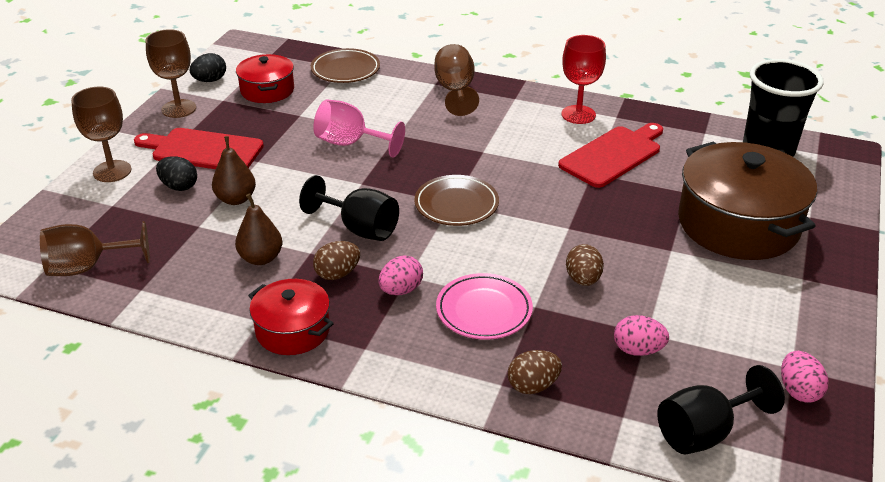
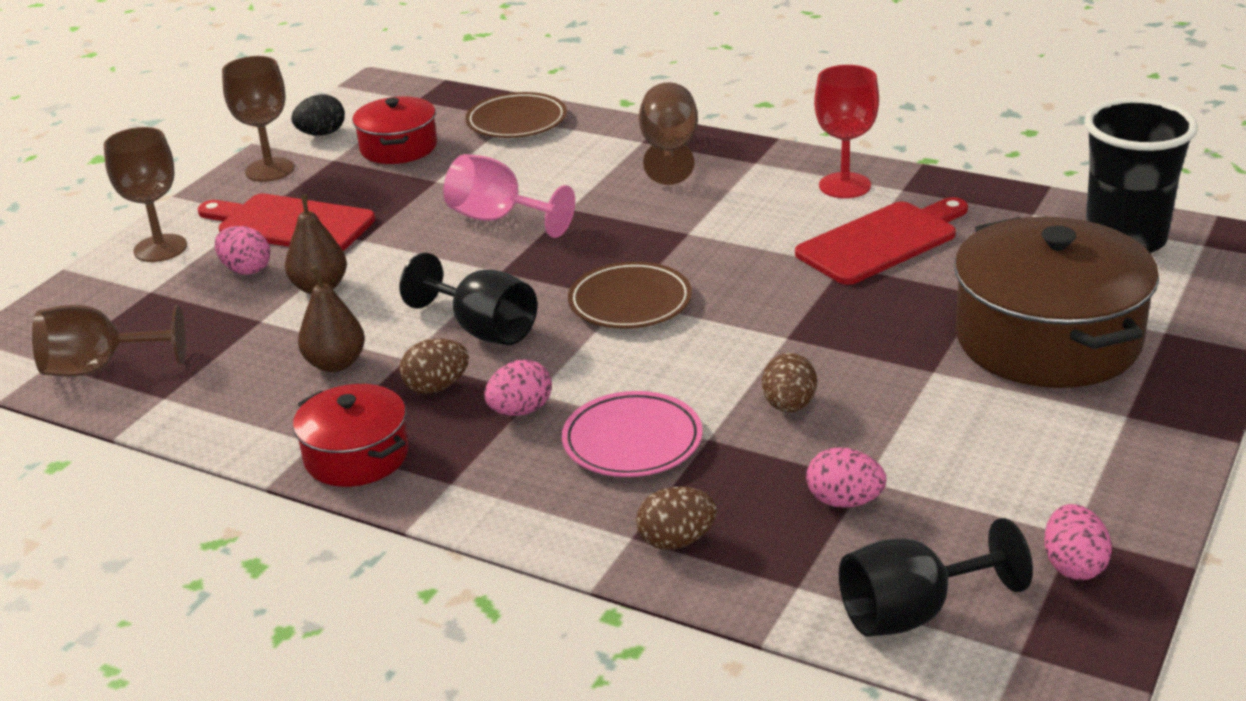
camera: 10 degrees right, 5 degrees down
black egg [156,156,197,191] -> pink egg [215,226,270,275]

